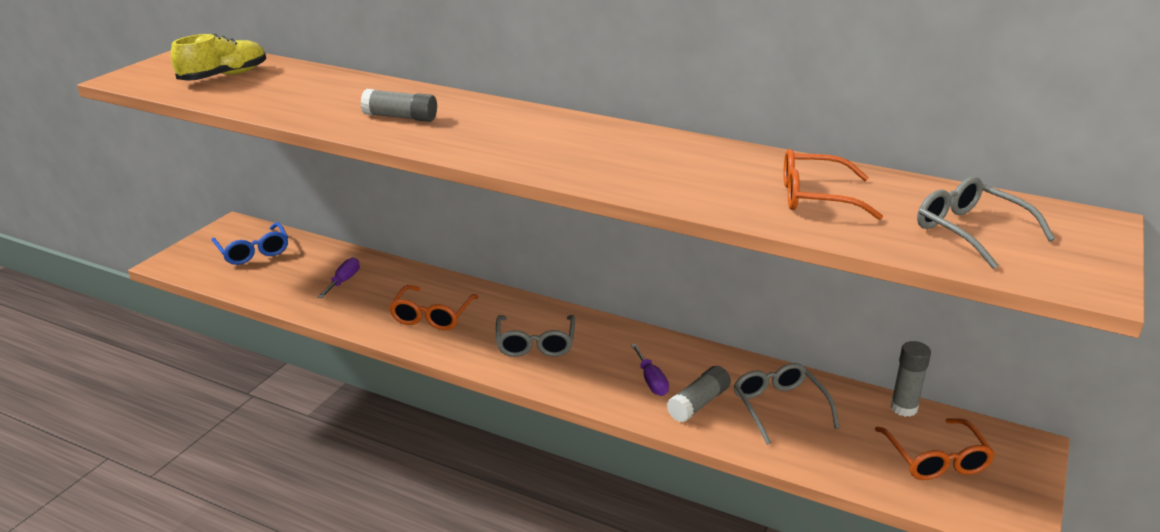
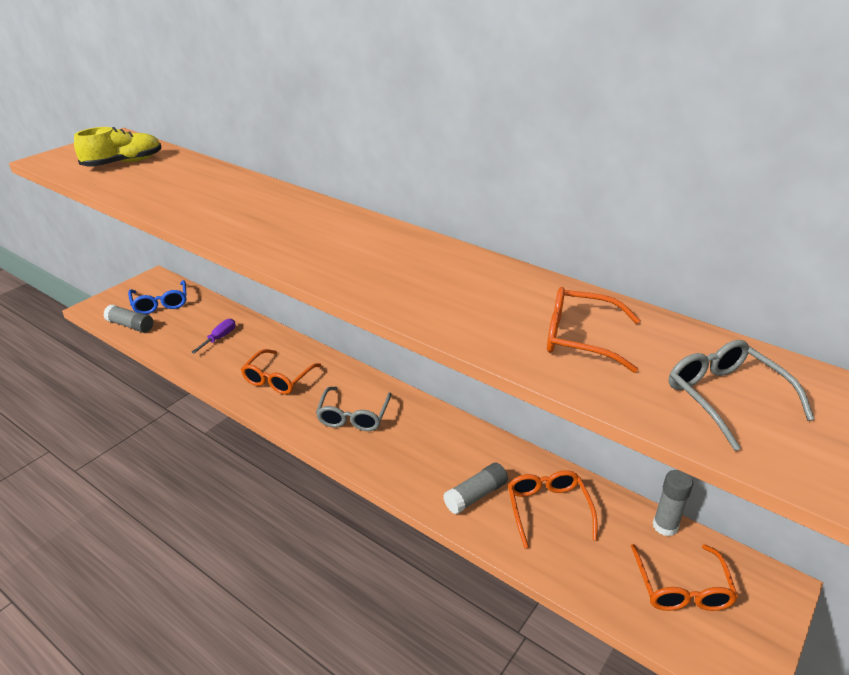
camera: 10 degrees right, 5 degrees up
grey glue stick [360,89,437,122] -> grey glue stick moved to [103,304,153,333]
purple screwdriver [631,344,669,396] -> none
grey glasses [734,363,840,445] -> orange glasses [508,470,598,549]

